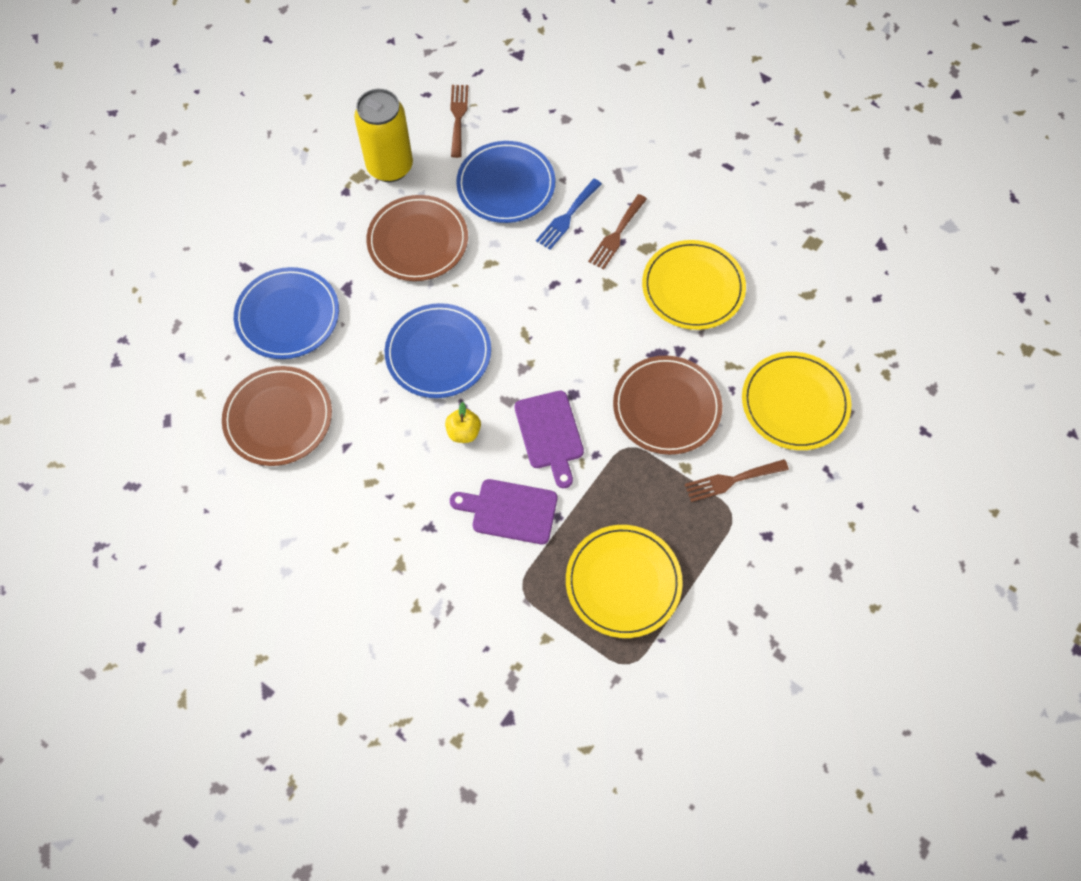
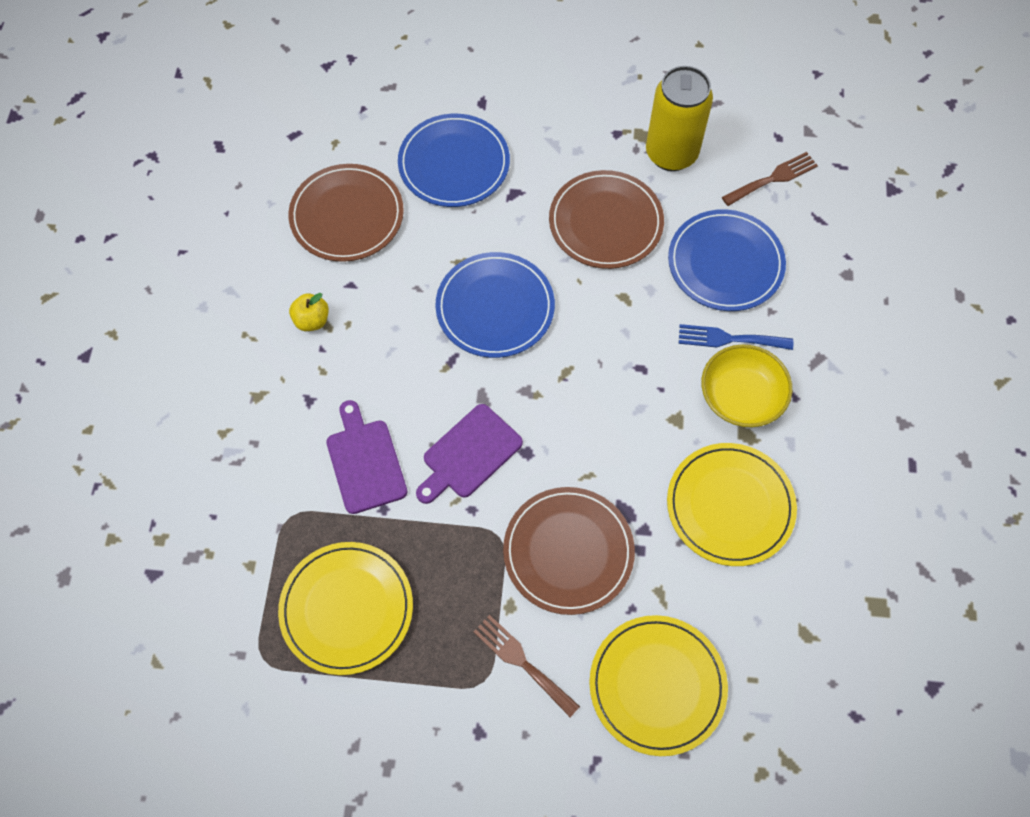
camera: 60 degrees right, 0 degrees up
yellow apple [445,402,481,443] -> yellow apple moved to [289,293,329,331]
brown fork [588,194,647,270] -> yellow bowl [701,344,792,427]

